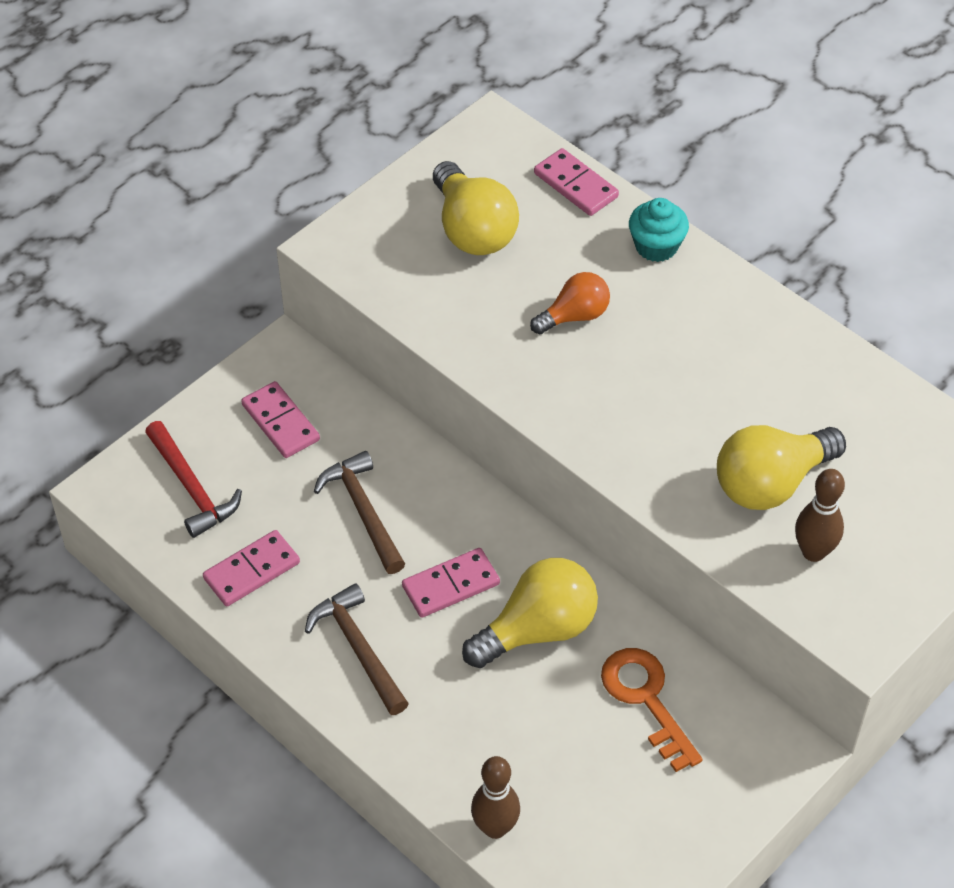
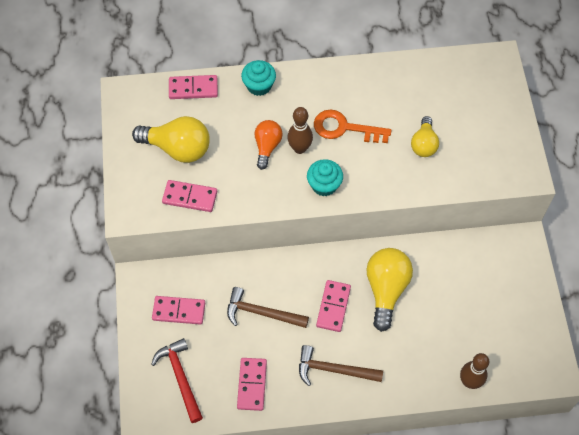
camera: 50 degrees left, 10 degrees up
red hammer [145,421,242,538] -> red hammer turned 120 degrees counterclockwise [151,338,203,423]
orange key [601,648,703,772] -> orange key moved to [314,110,392,143]
yellow light bulb [717,425,846,510] -> yellow light bulb [411,116,439,157], size x0.61
brown bowling pin [795,469,845,562] -> brown bowling pin moved to [288,107,313,154]
none -> pink domino [162,180,217,212]
none -> turquoise cupcake [307,159,343,196]

